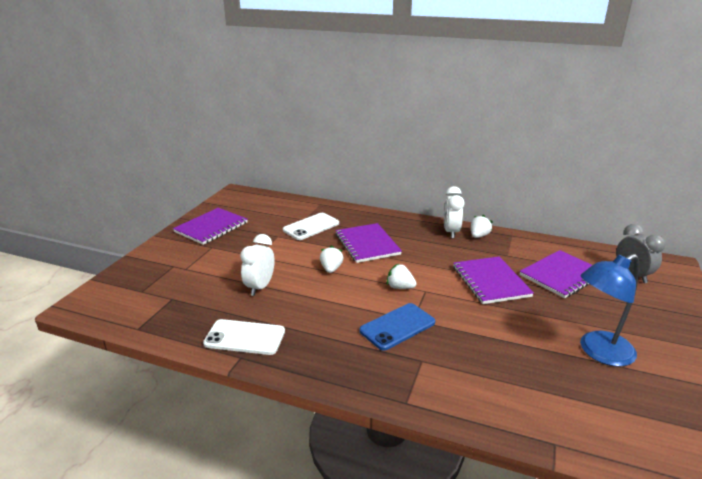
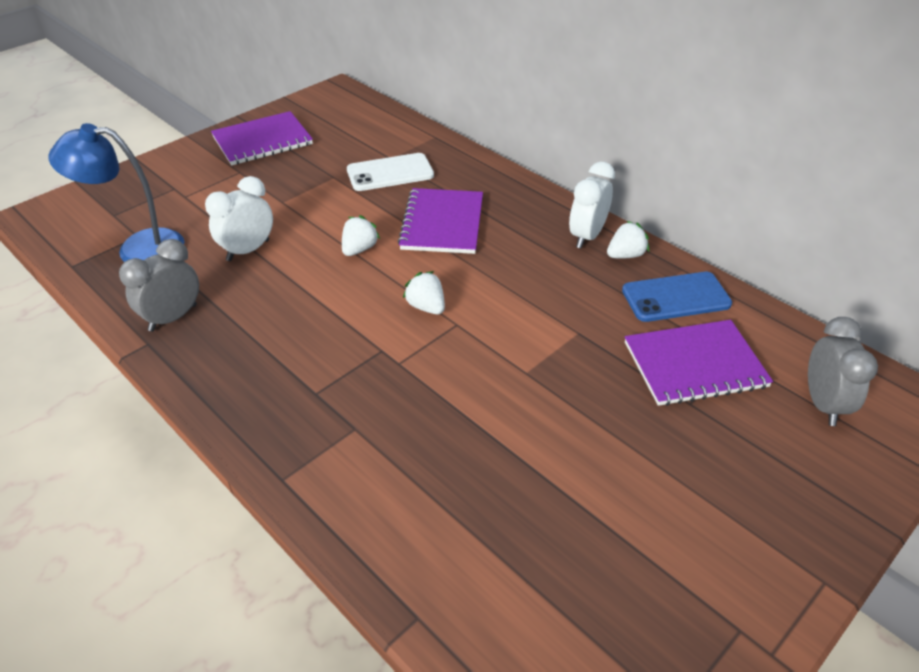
camera: 25 degrees right, 15 degrees up
white phone [203,319,285,355] -> grey clock [119,239,199,332]
blue phone [359,303,435,350] -> blue phone moved to [622,272,732,322]
purple notebook [453,256,534,304] -> none
blue lamp [580,254,639,367] -> blue lamp moved to [49,123,184,262]

